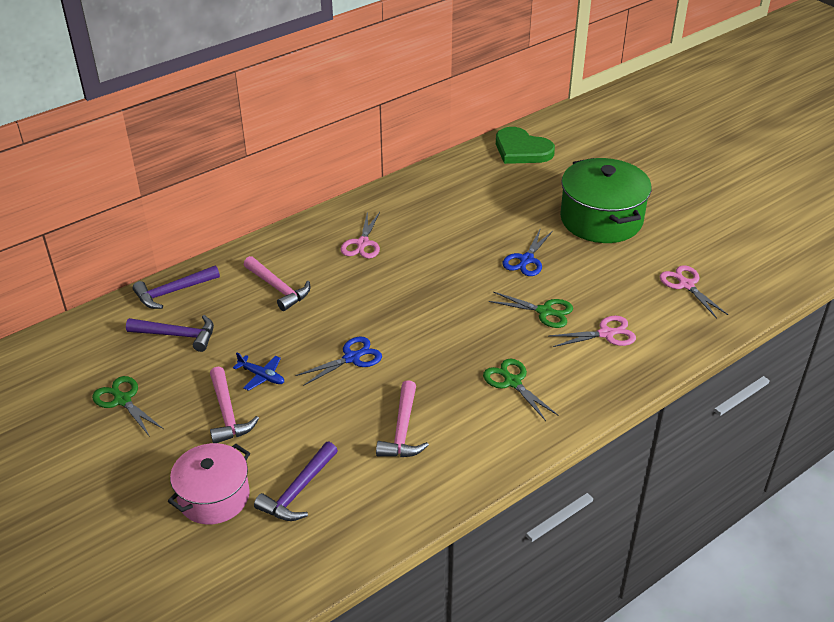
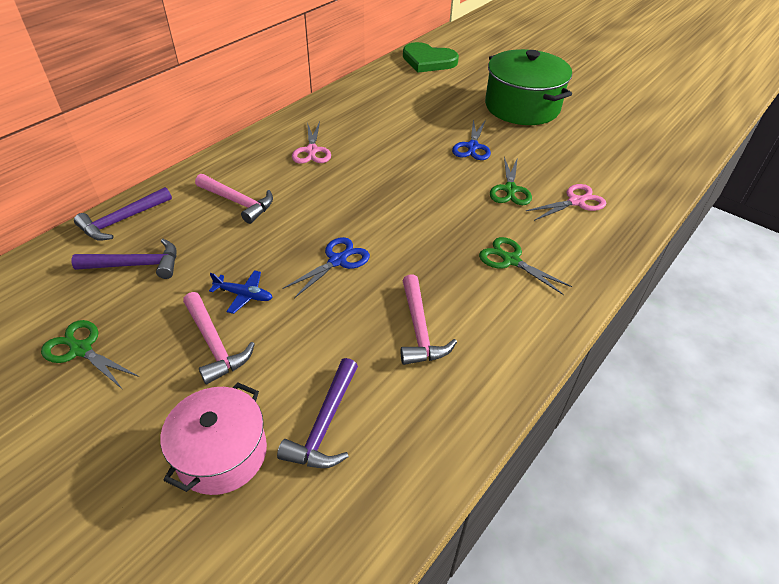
camera: 15 degrees left, 5 degrees up
green scissors [489,292,573,328] -> green scissors turned 90 degrees clockwise [490,157,532,205]
pink scissors [660,265,728,319] -> none

